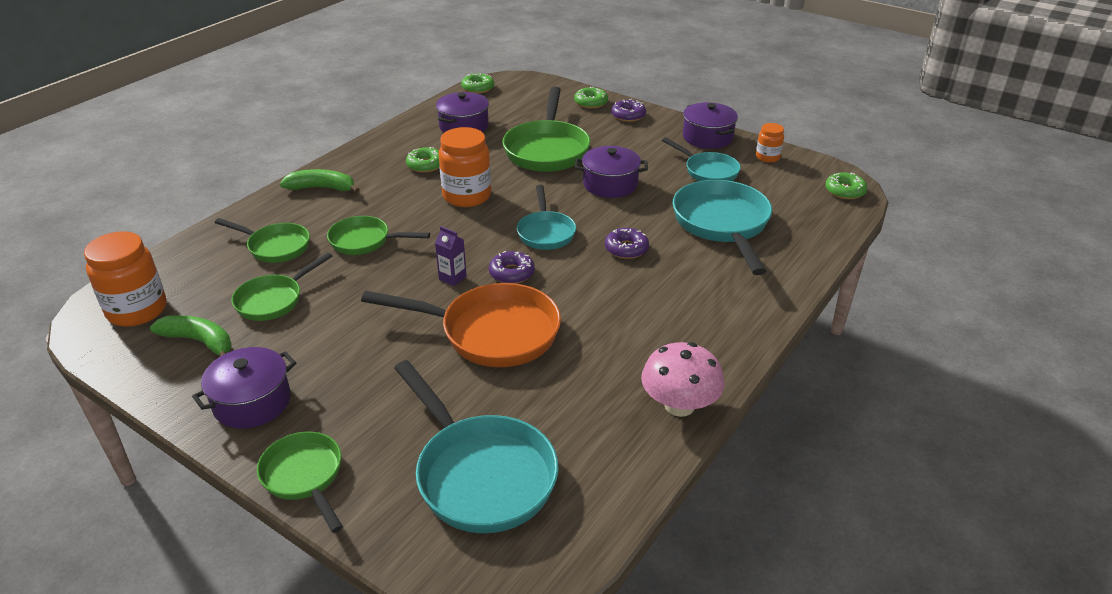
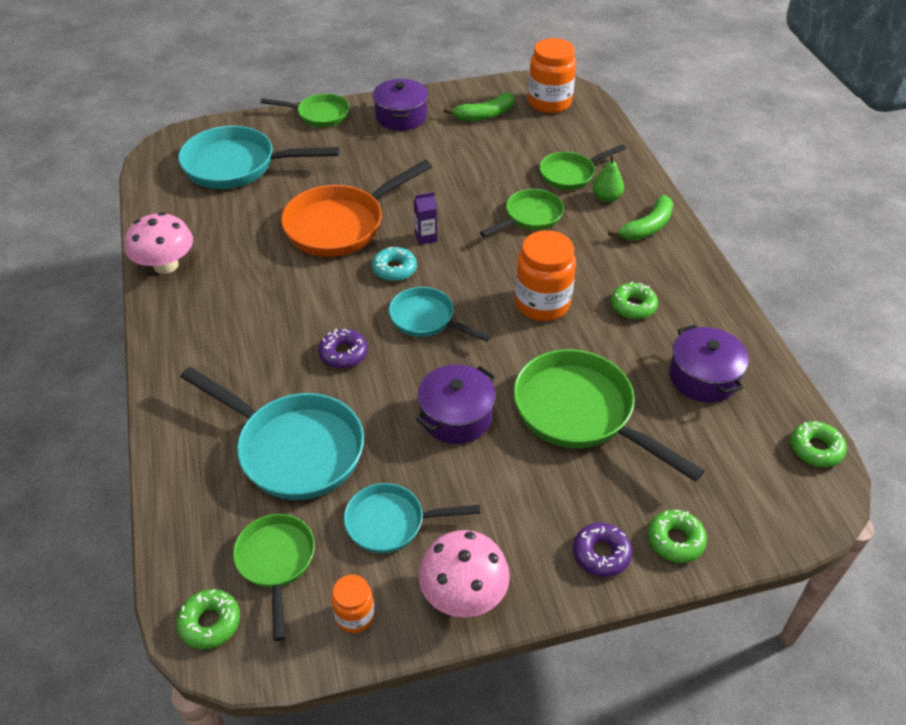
camera: 130 degrees right, 10 degrees up
green pan [232,252,332,321] -> green pan moved to [233,514,315,641]
purple donut [489,251,535,284] -> turquoise donut [372,247,417,281]
purple pot [683,102,738,149] -> pink mushroom [418,530,510,618]
none -> green pear [593,154,624,202]

